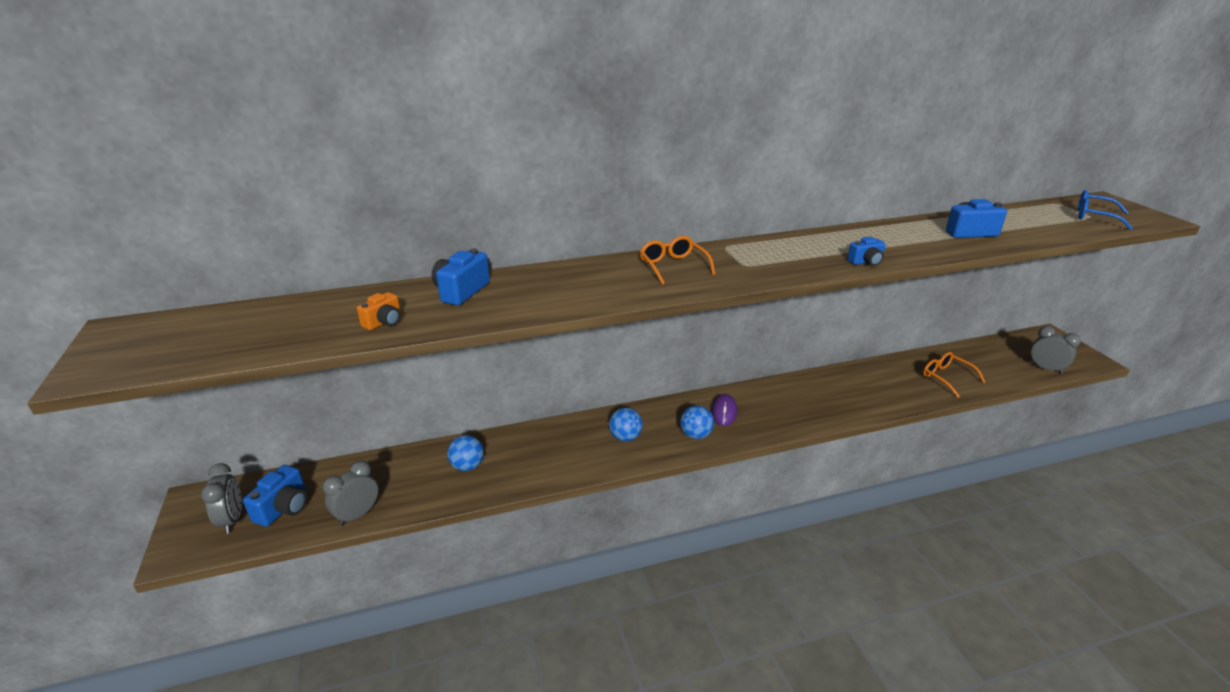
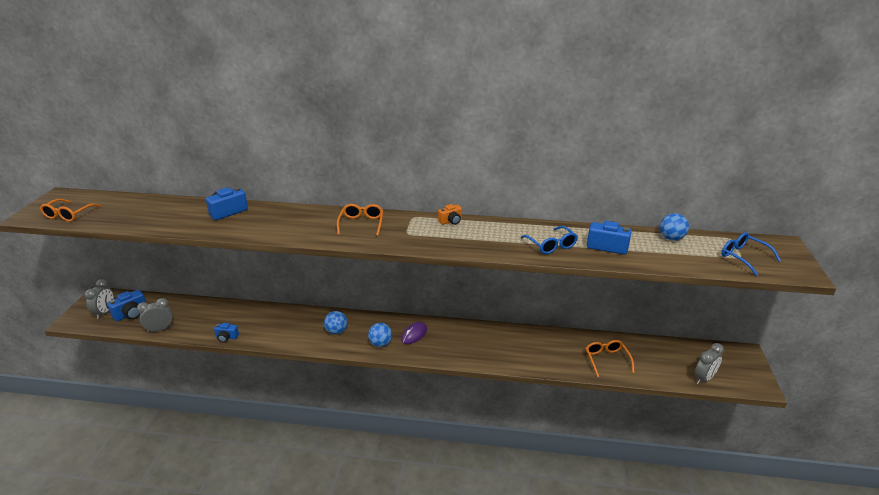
camera: 25 degrees right, 0 degrees up
orange camera [357,292,401,330] -> orange camera moved to [438,204,462,225]
blue ball [447,435,484,471] -> blue ball moved to [660,213,689,241]
blue camera [847,237,886,266] -> blue camera moved to [214,323,239,343]
grey clock [1030,326,1081,374] -> grey clock turned 75 degrees clockwise [694,343,724,384]
none -> orange glasses [40,199,101,222]
none -> blue glasses [520,226,578,254]

